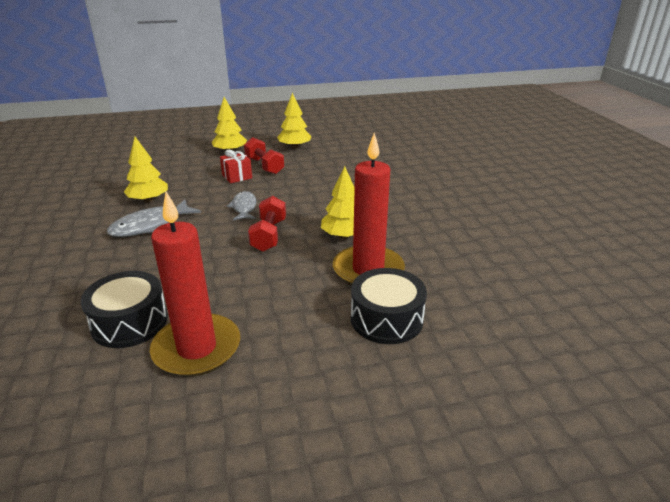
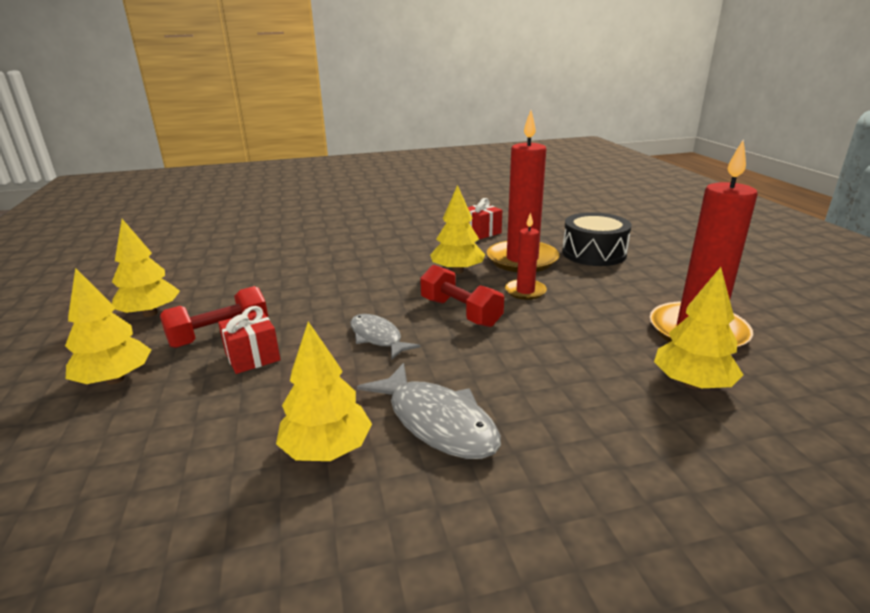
camera: 90 degrees left, 5 degrees down
black drum [80,271,168,348] -> yellow tree [654,267,743,389]
grey fish [227,191,257,221] -> grey fish turned 60 degrees clockwise [350,314,421,360]
red dumbbell [248,196,286,252] -> red dumbbell turned 45 degrees clockwise [420,265,504,327]
none -> red gift [468,198,502,239]
none -> red candle [505,212,547,300]

